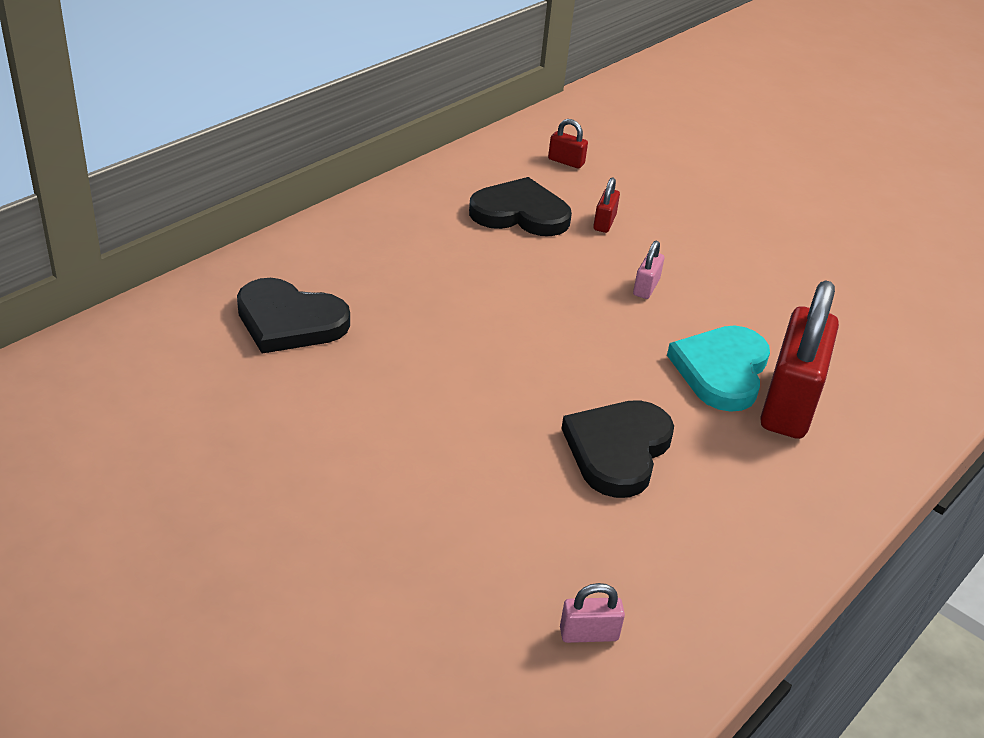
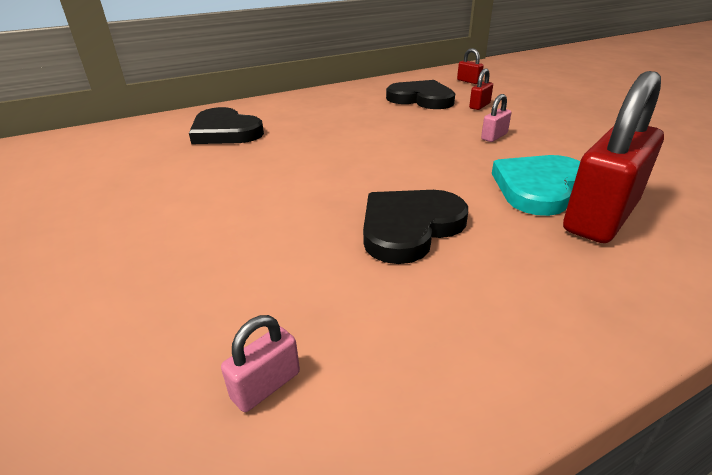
camera: 25 degrees right, 5 degrees down
pink padlock [560,583,625,643] -> pink padlock turned 60 degrees counterclockwise [221,315,300,412]

